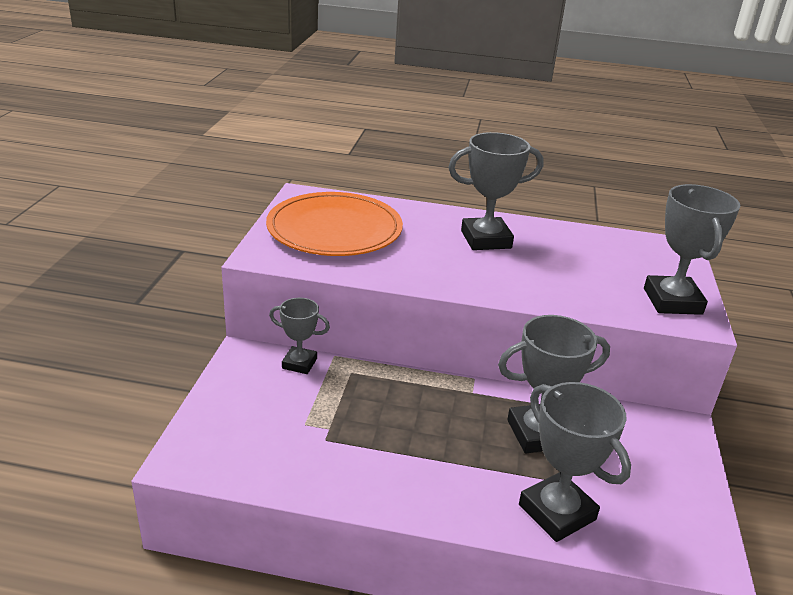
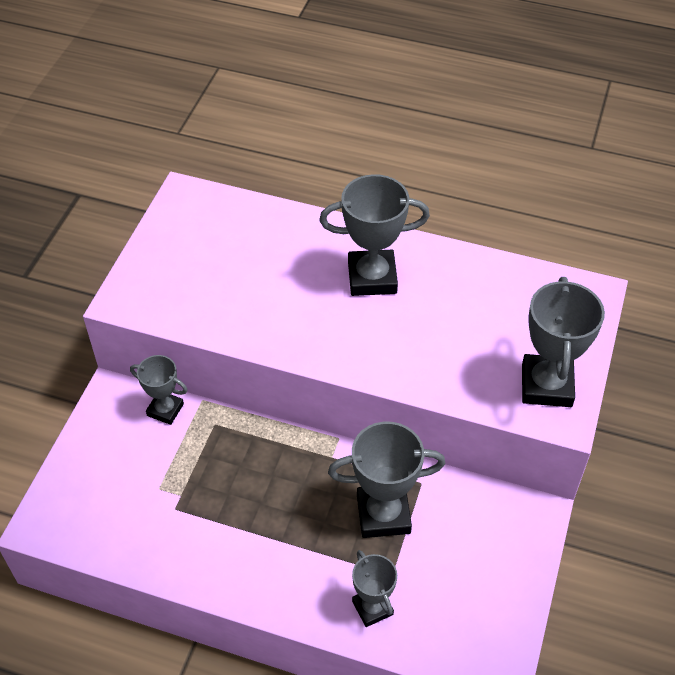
camera: 10 degrees right, 20 degrees up
orange plate [266,192,403,256] -> none
grey trophy [519,382,631,542] -> grey trophy [352,550,397,627], size x0.60

